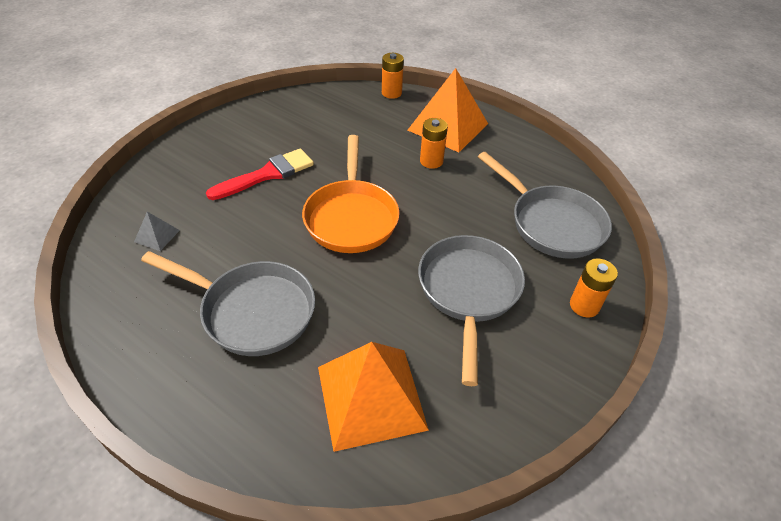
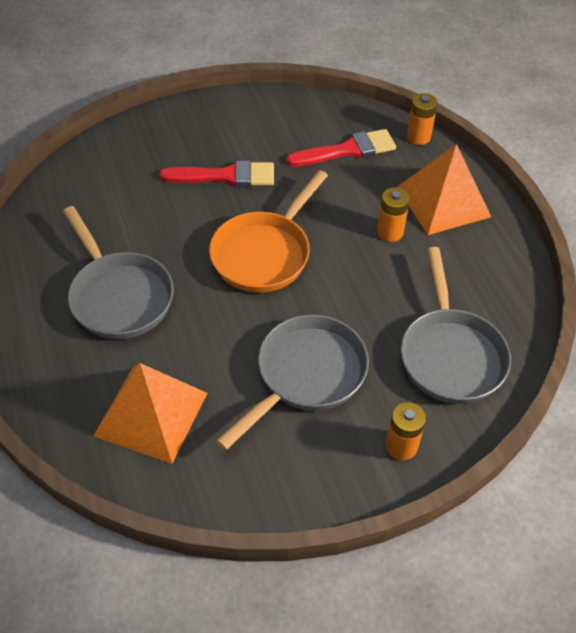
camera: 35 degrees right, 5 degrees up
grey pyramid [134,212,180,251] -> none
none -> red brush [286,129,396,167]

